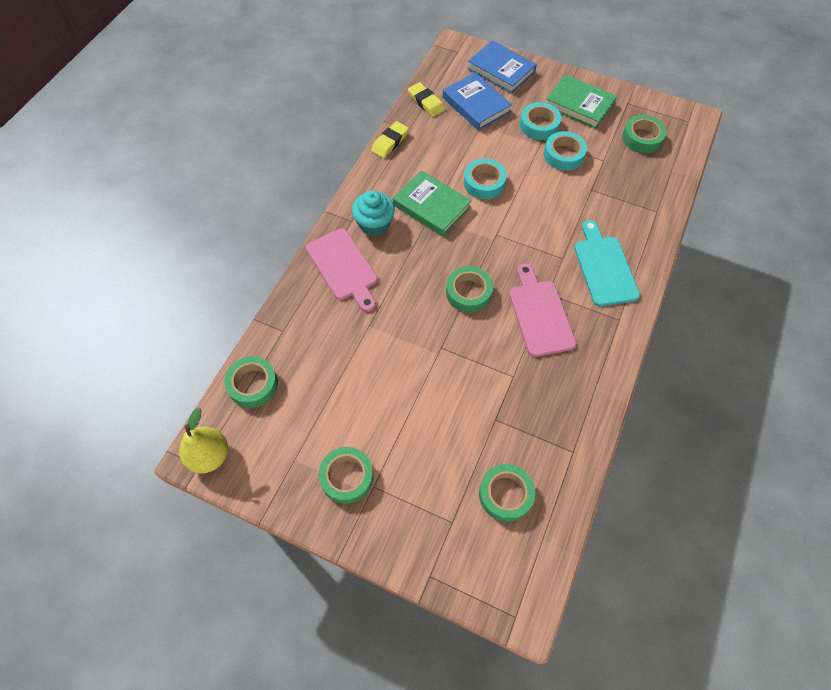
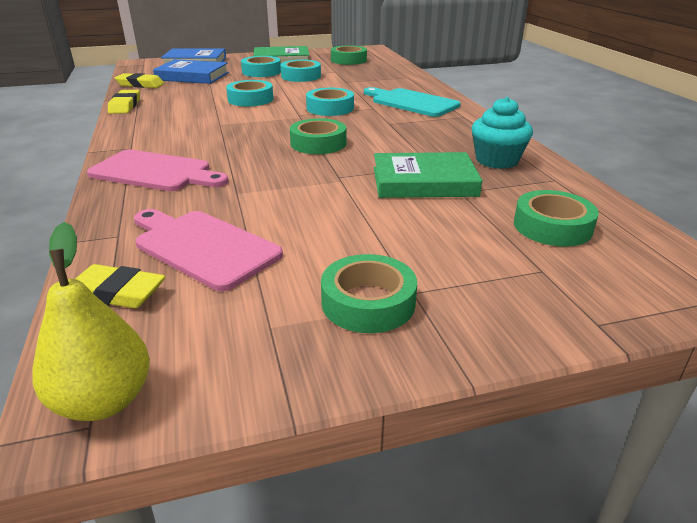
camera: 40 degrees left, 30 degrees down
green tape [224,356,278,408] -> yellow eraser [75,264,166,308]
turquoise cupcake [352,190,395,236] -> turquoise cupcake moved to [471,97,533,169]
green book [393,170,471,236] -> green book moved to [374,152,482,198]
pink cutting board [509,263,576,357] -> pink cutting board moved to [134,209,283,291]
none -> turquoise tape [306,88,354,116]

